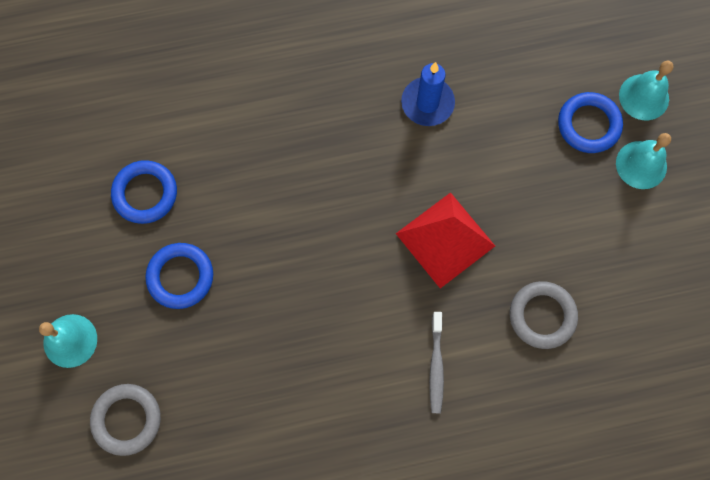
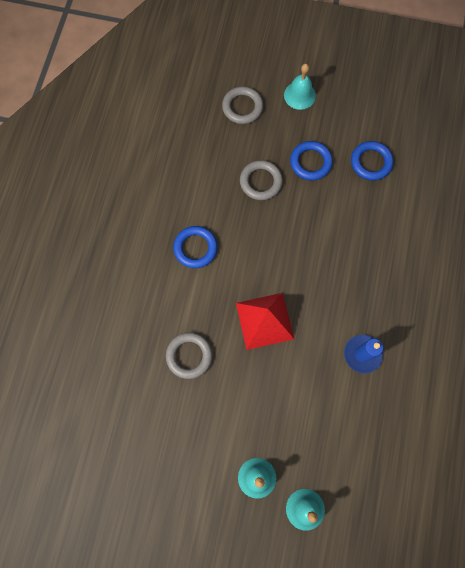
camera: 115 degrees right, 0 degrees up
grey toothbrush [429,312,444,413] -> none
blue ring [558,92,623,153] -> blue ring moved to [173,226,218,268]
none -> grey ring [240,160,283,200]

